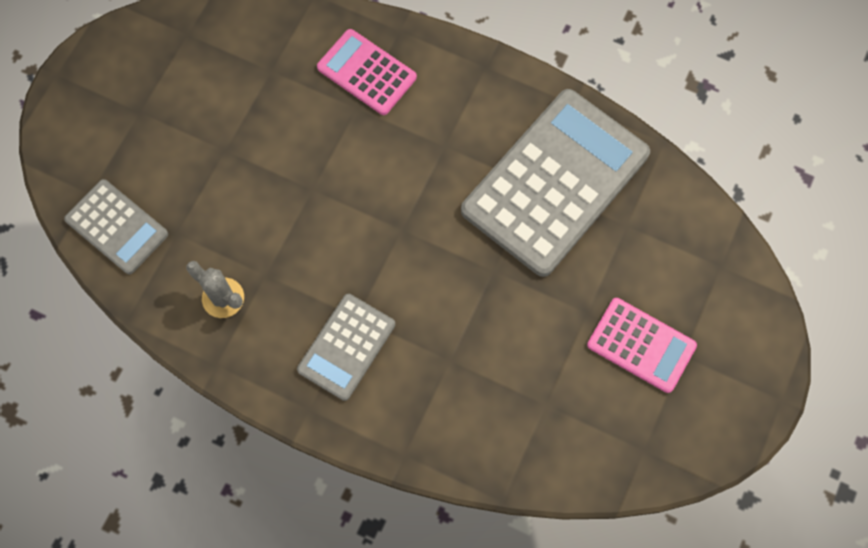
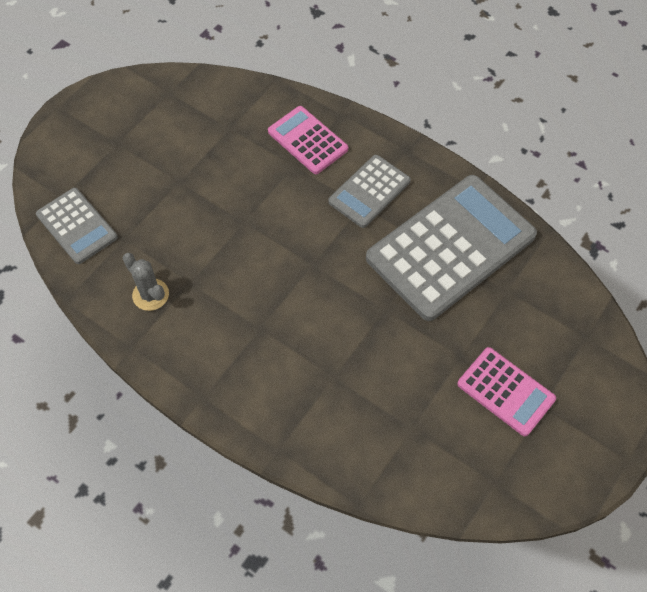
camera: 10 degrees right, 10 degrees down
grey calculator [297,294,395,401] -> grey calculator moved to [328,155,411,228]

